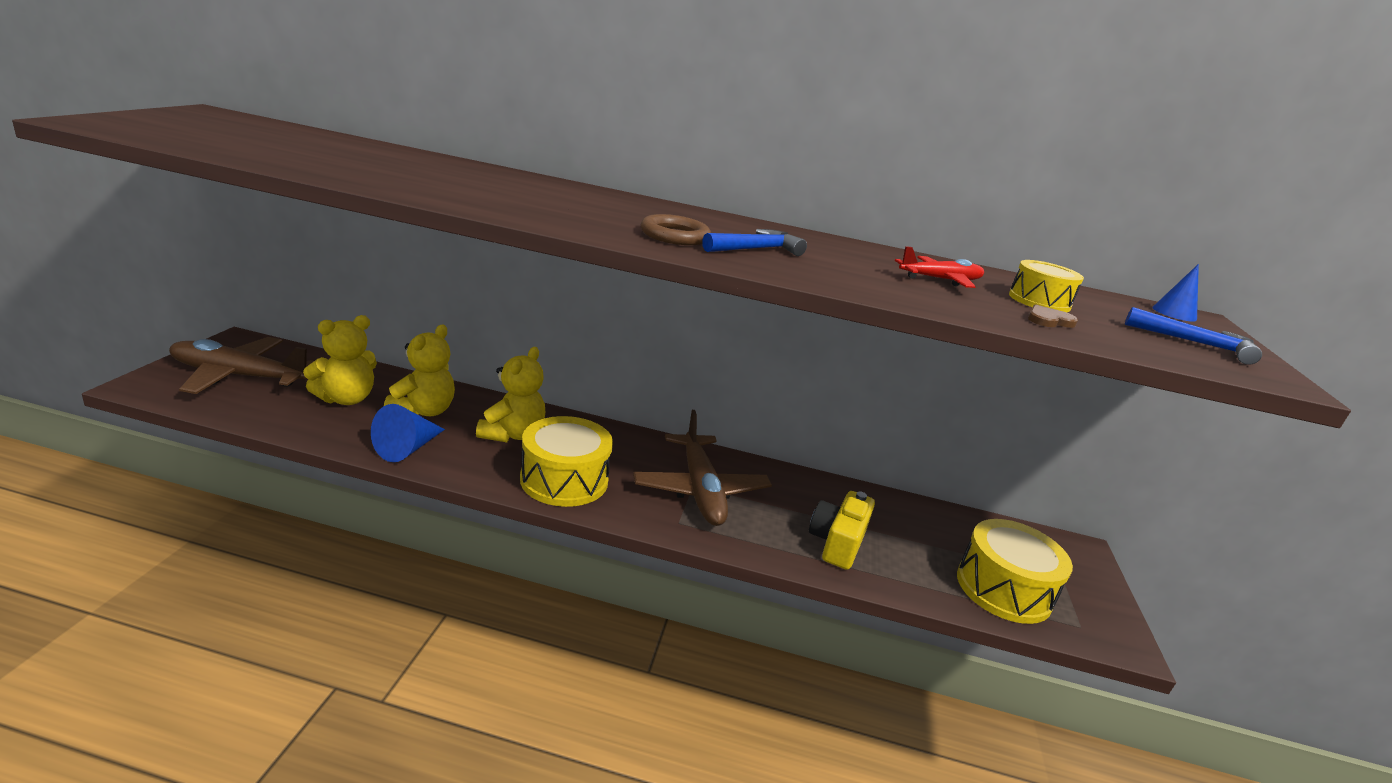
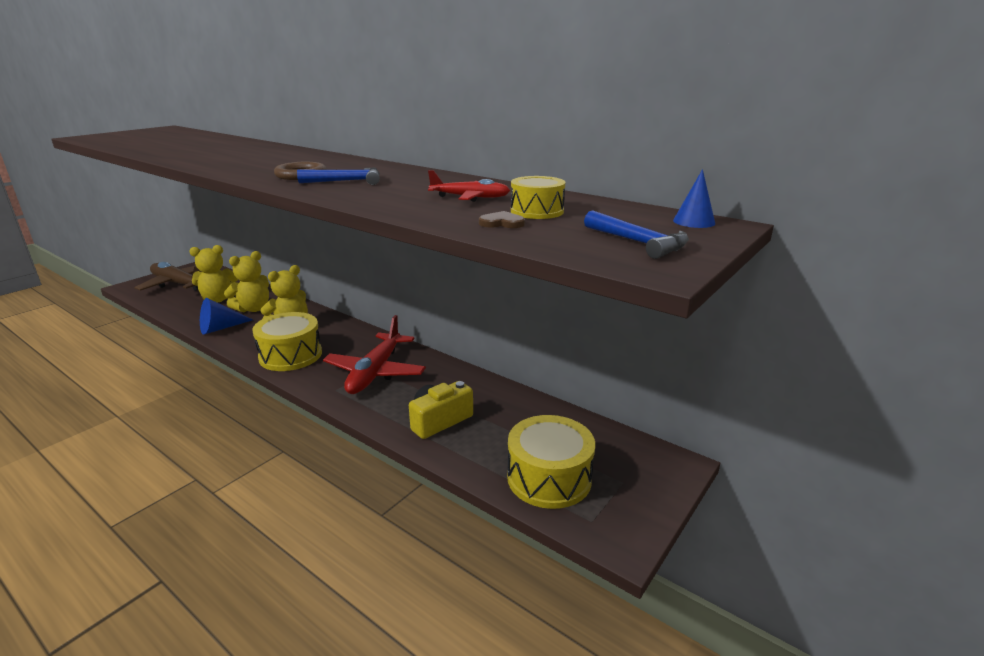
camera: 30 degrees right, 0 degrees up
brown plane [633,410,772,526] -> red plane [323,315,426,394]

